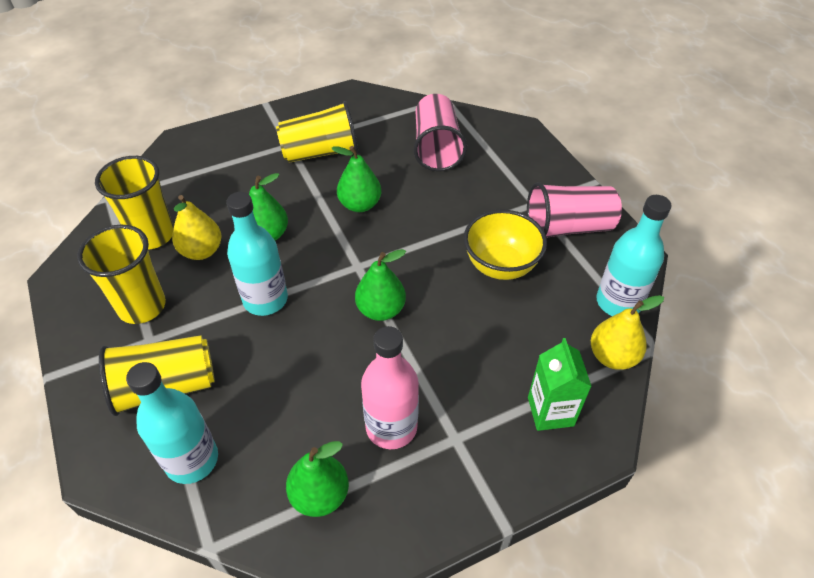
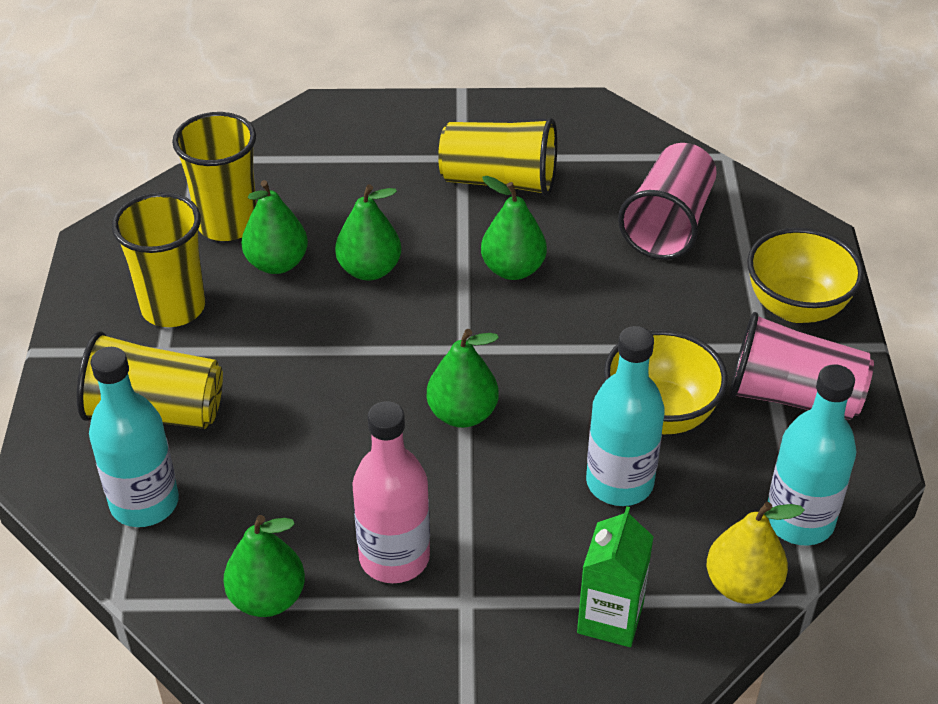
camera: 25 degrees right, 5 degrees down
yellow pear [172,195,222,260] -> green pear [241,180,308,274]
turquoise bottle [226,192,288,316] -> turquoise bottle moved to [586,326,665,506]
none -> yellow bowl [747,228,864,323]

